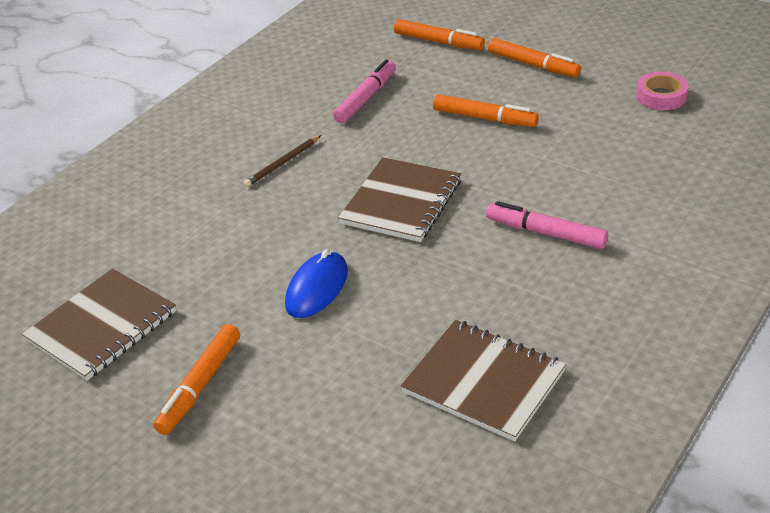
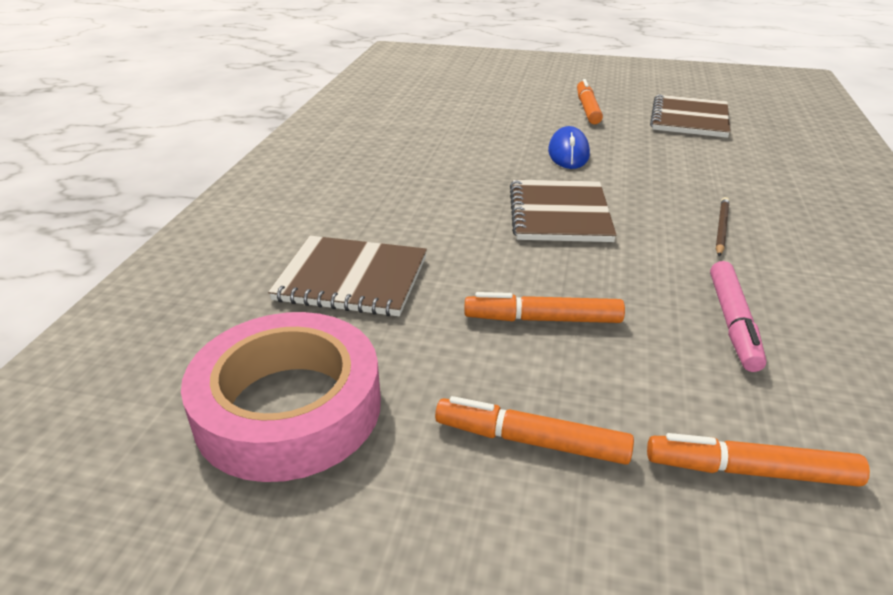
camera: 155 degrees right, 5 degrees down
brown notebook [401,320,566,441] -> brown notebook moved to [268,236,427,316]
pink marker [486,201,608,249] -> none
pink tape [636,71,689,110] -> pink tape [181,312,381,482], size x2.15

